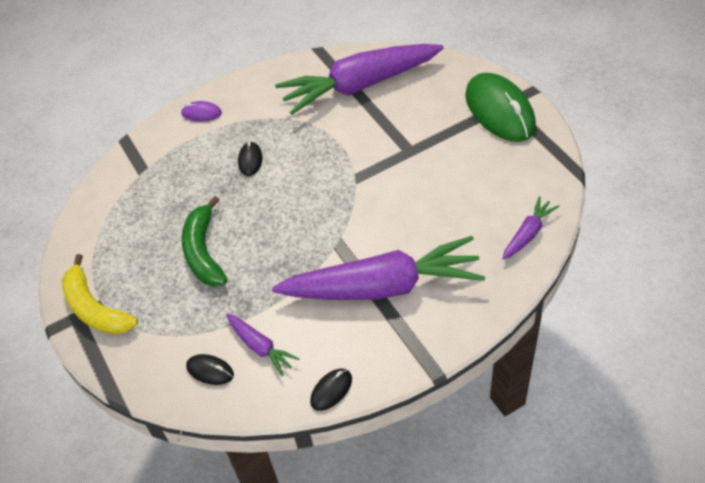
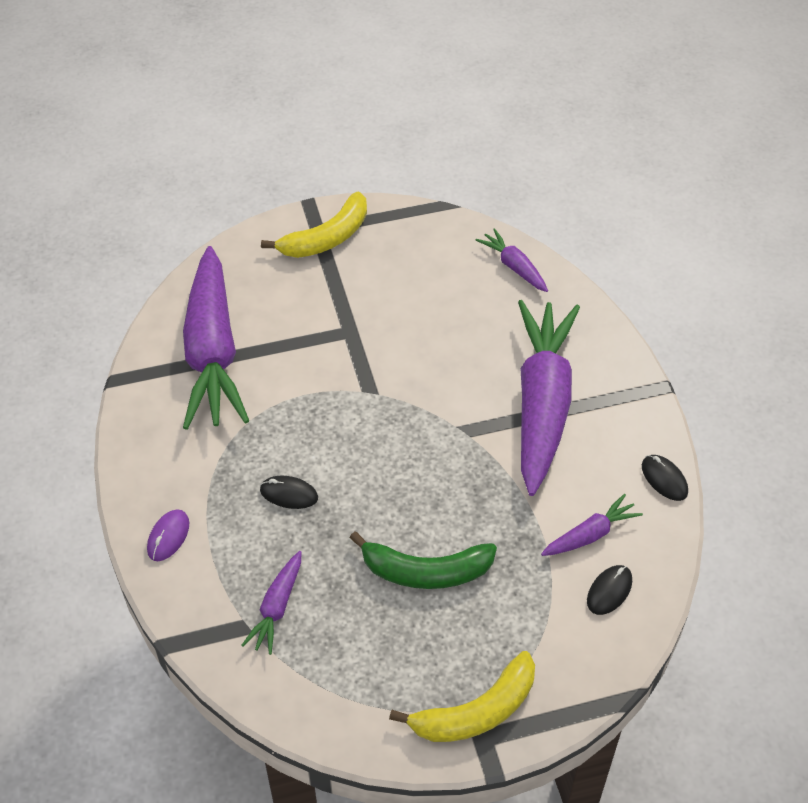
camera: 80 degrees left, 0 degrees up
green mouse [465,73,536,142] -> yellow banana [261,191,367,258]
none -> purple carrot [242,551,301,655]

